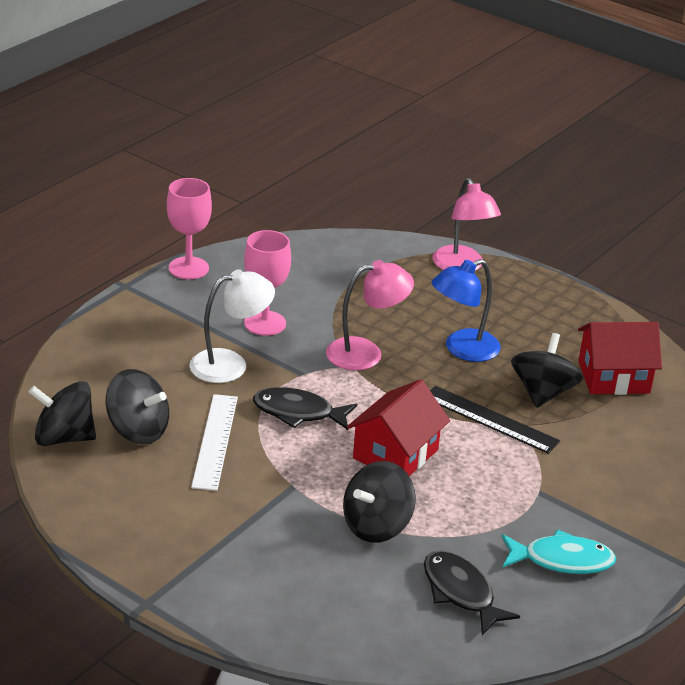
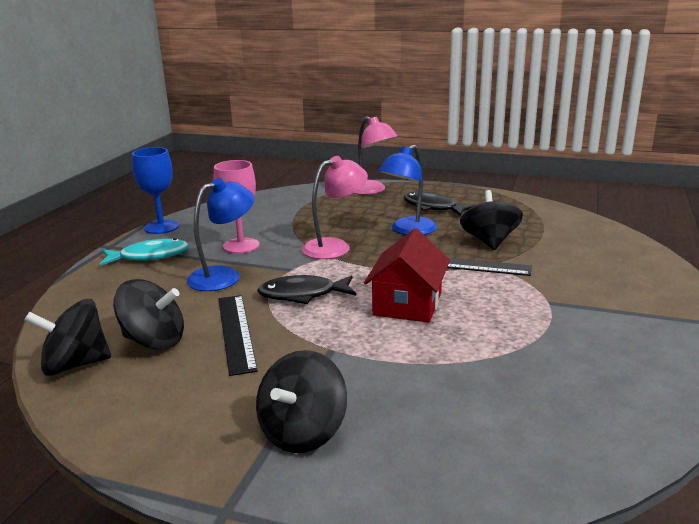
camera: 15 degrees left, 10 degrees down
pink goblet [167,178,212,279] -> blue goblet [132,147,179,234]
white lamp [189,269,275,383] -> blue lamp [187,178,254,291]
white ruler [191,394,238,491] -> black ruler [218,295,258,376]
black spinning top [343,461,416,543] -> black spinning top moved to [256,350,347,453]
black fish [424,551,520,635] -> black fish moved to [404,191,475,216]
turquoise fish [502,529,616,574] -> turquoise fish moved to [100,238,189,266]
red house [578,322,662,395] -> none

